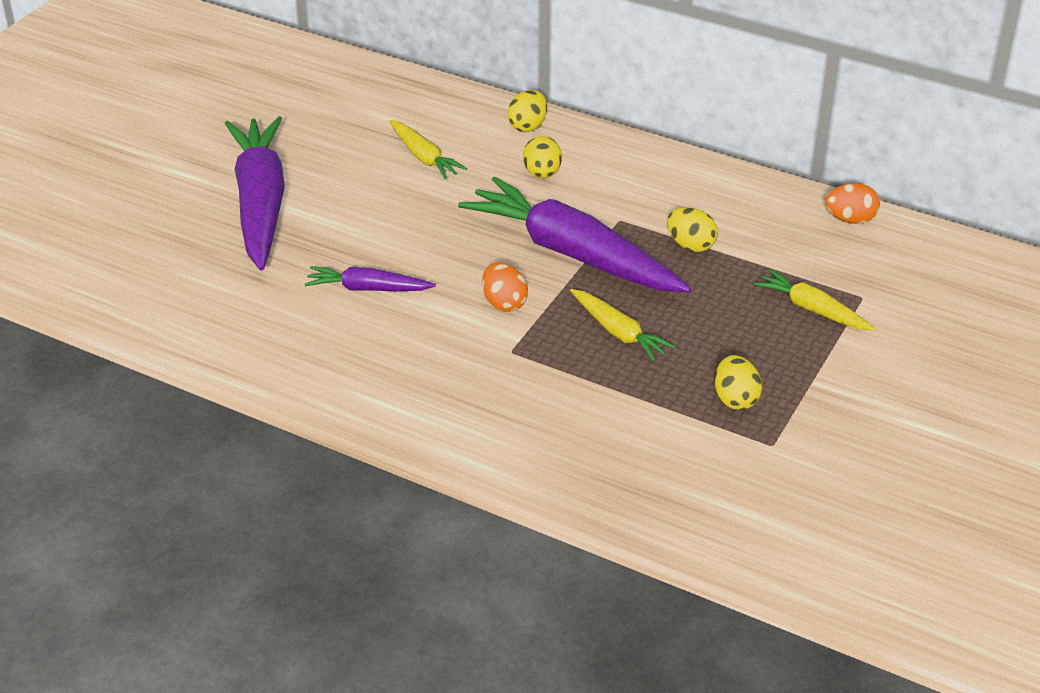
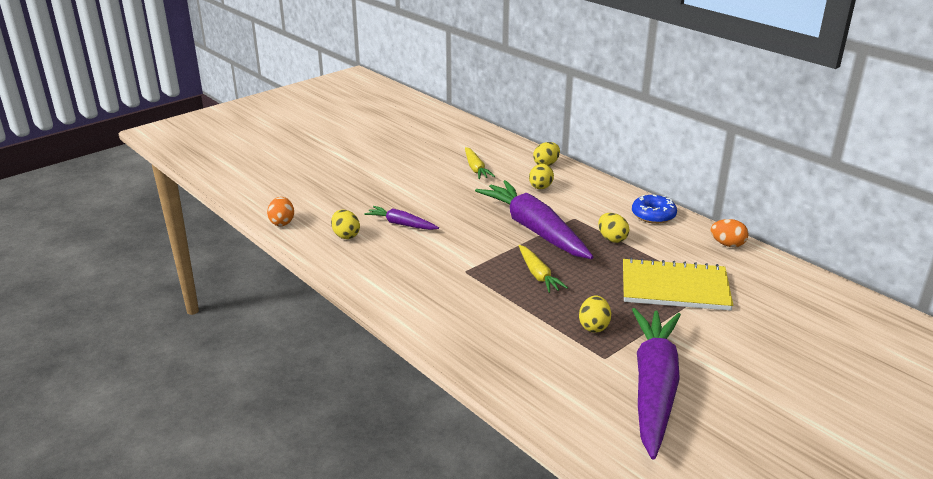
camera: 20 degrees right, 10 degrees down
purple carrot [225,116,285,271] -> purple carrot moved to [632,308,681,460]
orange egg [482,262,528,312] -> orange egg moved to [267,197,294,226]
yellow carrot [754,269,876,331] -> yellow notebook [623,258,733,311]
none -> yellow egg [331,210,360,239]
none -> blue donut [632,194,677,224]

